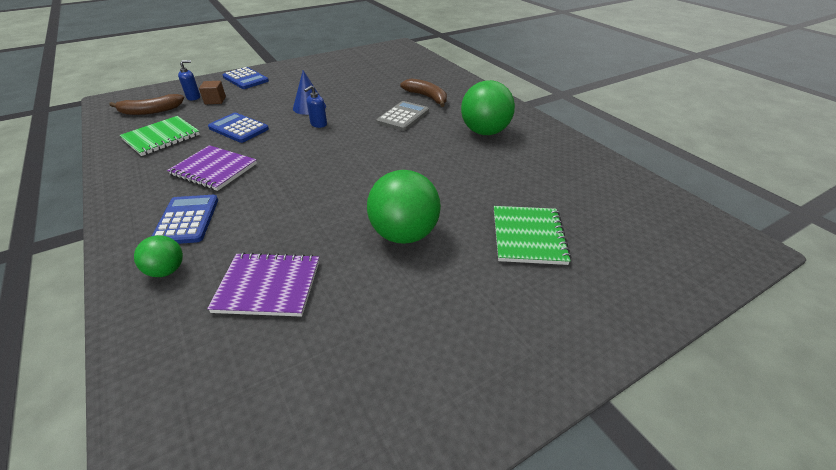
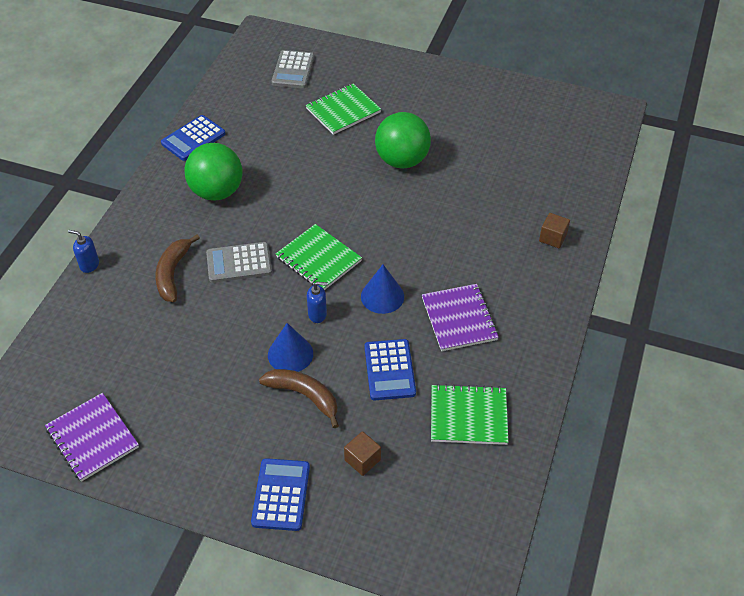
camera: 130 degrees left, 10 degrees up
brown banana [109,94,184,115] -> brown banana moved to [259,369,339,428]
green ball [134,235,183,277] -> brown cube [539,213,570,248]
blue calculator [152,195,218,244] -> blue calculator moved to [161,115,225,161]
blue soap dispenser [178,60,200,100] -> blue soap dispenser moved to [68,230,99,273]
purple notebook [207,252,319,317] -> purple notebook moved to [45,393,139,482]
none -> grey calculator [271,50,314,88]
none -> green notebook [276,224,362,290]
none -> blue cone [361,264,404,314]

